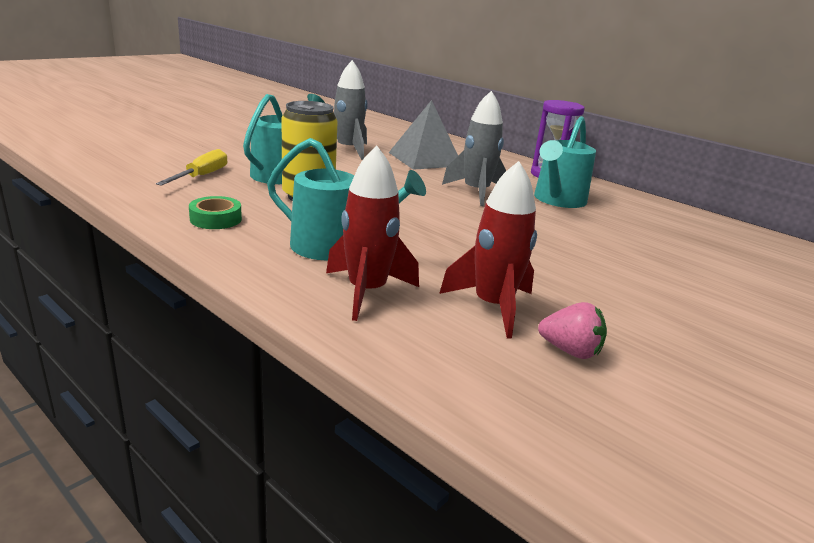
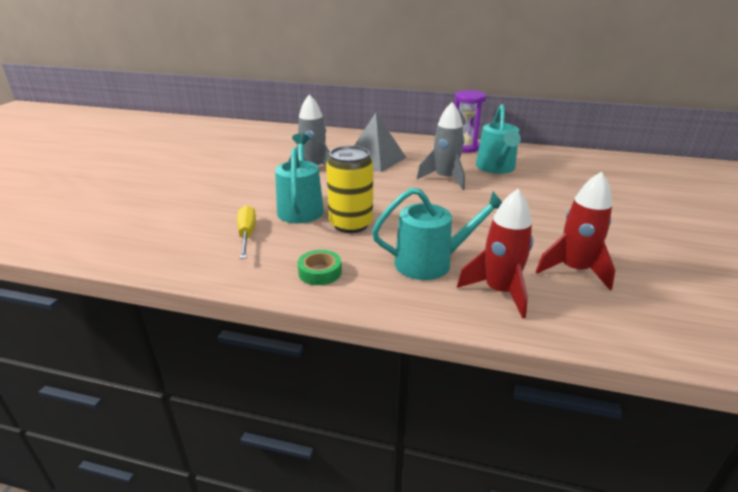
camera: 25 degrees left, 5 degrees up
pink strawberry [538,302,607,359] -> none

